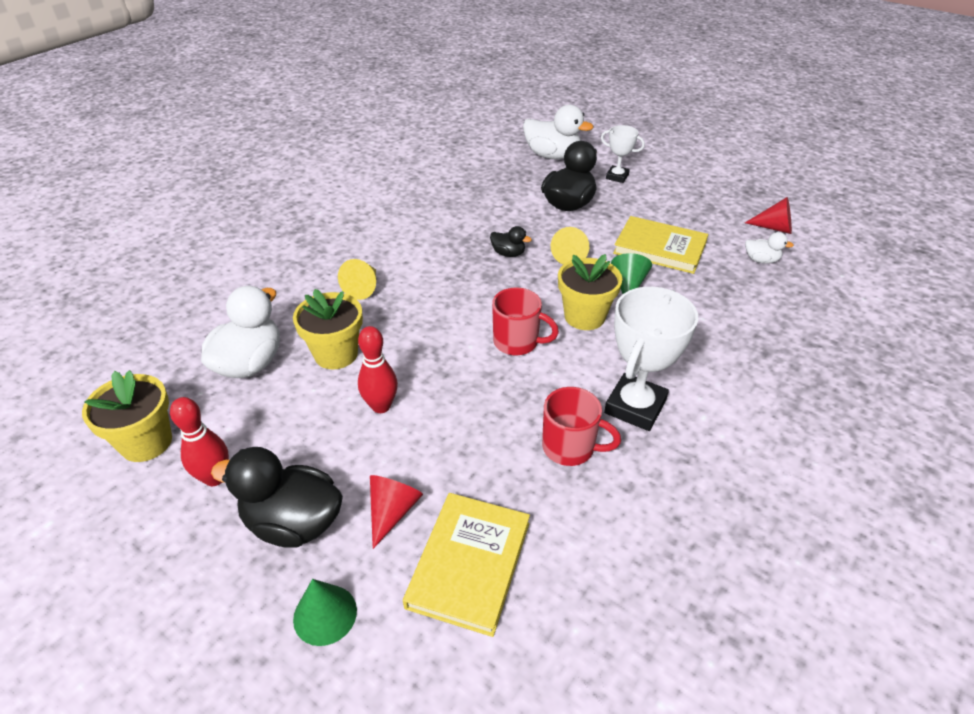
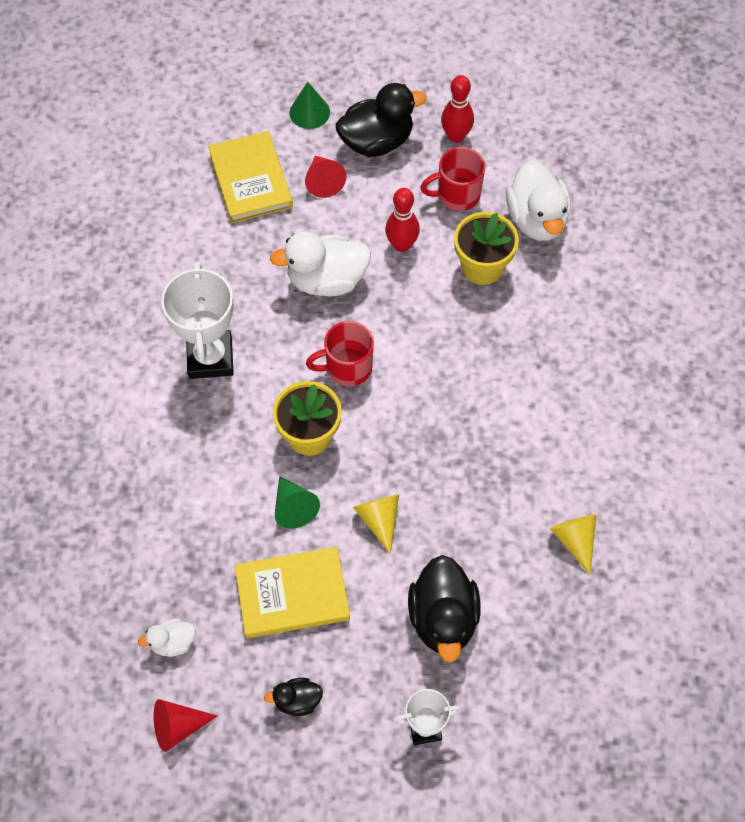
camera: 145 degrees right, 20 degrees up
yellow flower pot [82,370,172,462] -> none
yellow cone [338,259,376,300] -> yellow cone moved to [550,514,596,574]
black duck [490,226,532,257] -> black duck moved to [264,678,323,716]
white duck [523,105,593,160] -> white duck moved to [270,232,371,296]
red mug [542,387,621,466] -> red mug moved to [420,147,485,211]

